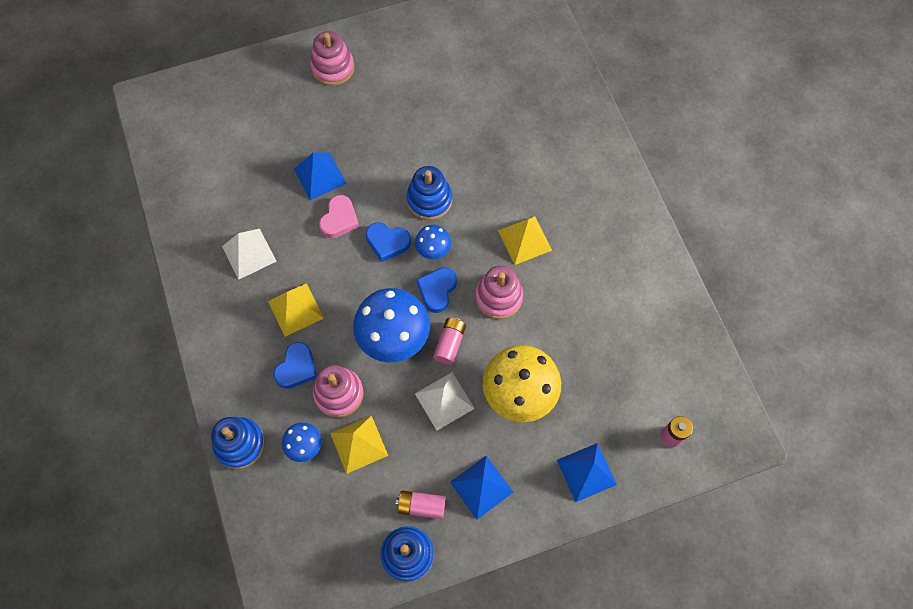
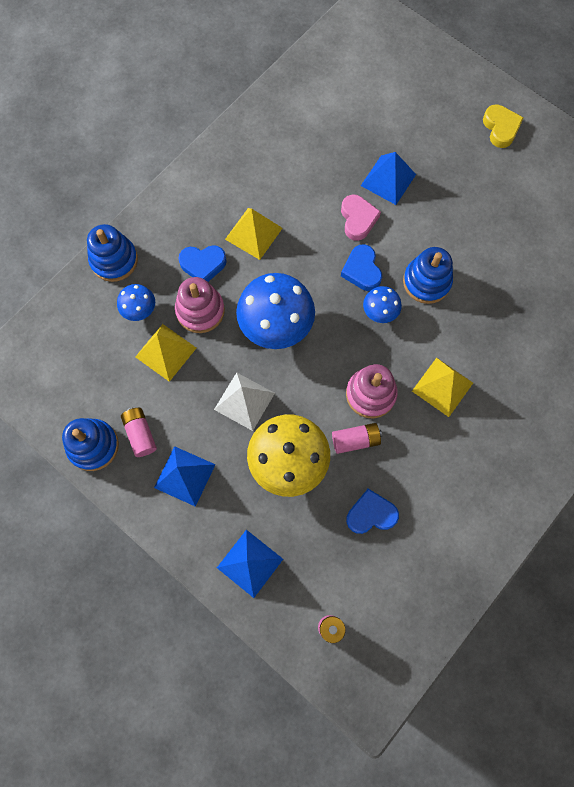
camera: 60 degrees right, 5 degrees up
white pyramid [222,229,277,280] -> none
pink stacking toy [310,31,354,86] -> yellow heart [483,104,524,148]
pink heart [319,195,359,238] -> pink heart turned 90 degrees counterclockwise [341,195,381,241]
blue heart [416,267,457,313] -> blue heart moved to [346,489,399,534]
pink battery [433,318,466,365] -> pink battery moved to [332,423,382,454]

